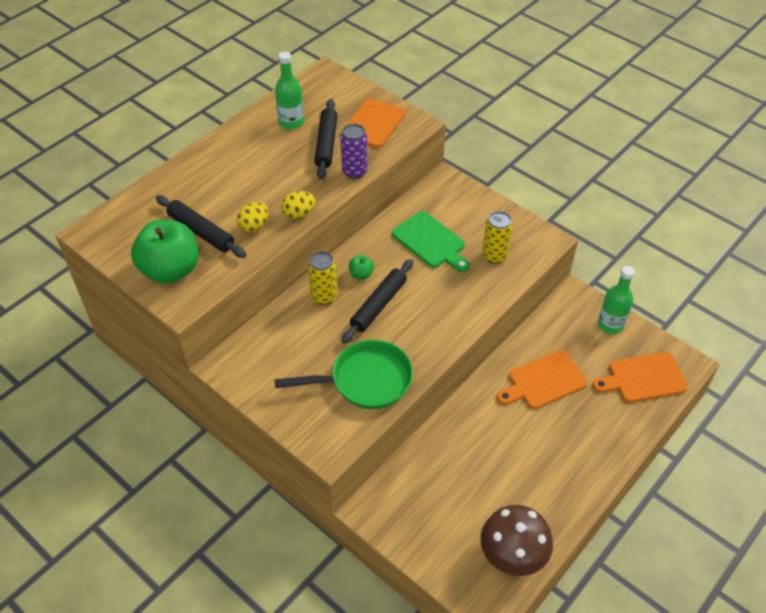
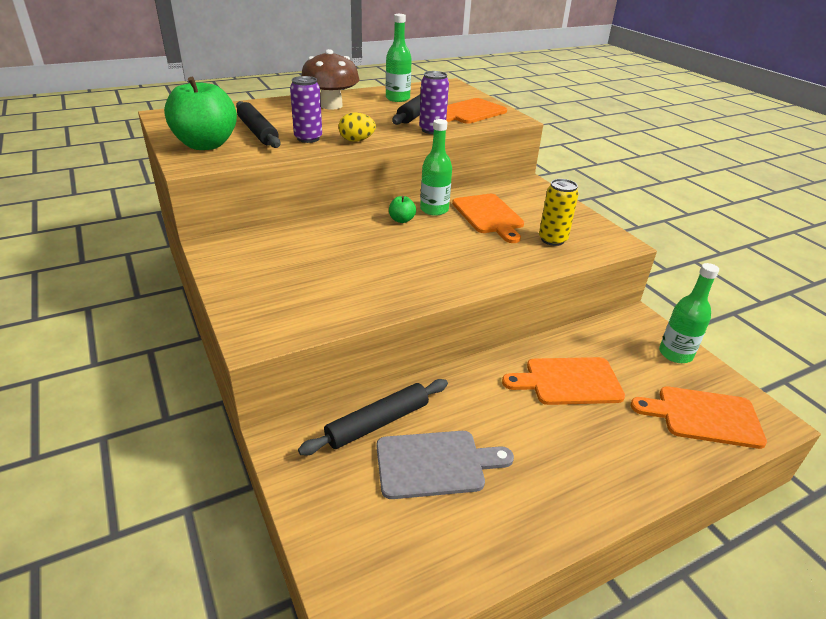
camera: 20 degrees right, 15 degrees down
yellow egg [237,202,268,233] -> purple can [290,76,322,143]
green pan [275,339,413,409] -> none
yellow can [308,252,338,305] -> none
black rolling pin [342,259,413,344] -> black rolling pin moved to [298,379,448,455]
green cutting board [392,211,470,272] -> orange cutting board [452,194,524,243]
brown mushroom [481,505,553,576] -> brown mushroom moved to [301,49,360,109]
none -> grey cutting board [377,431,514,499]
none -> green bottle [420,119,452,216]

